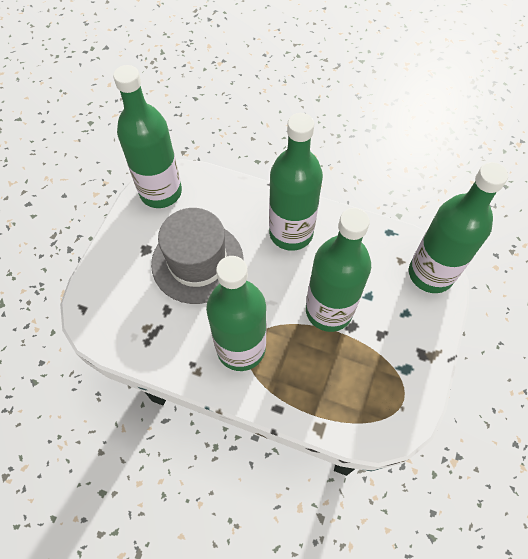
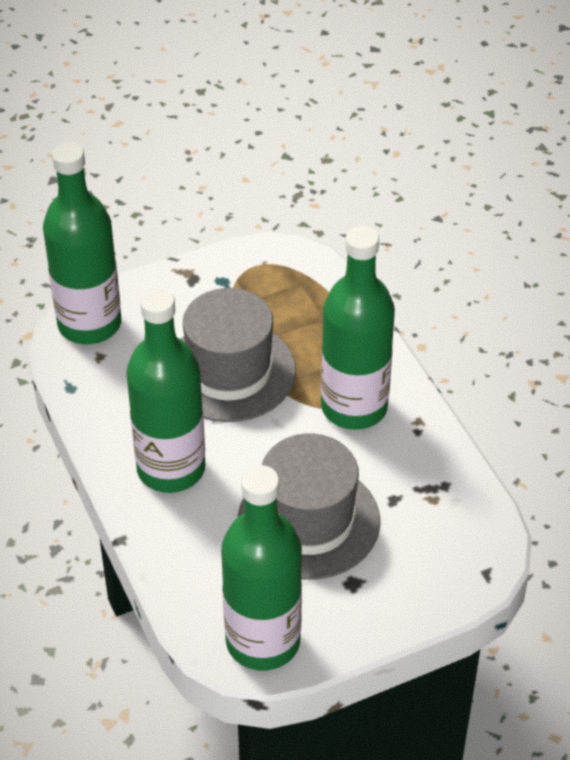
camera: 135 degrees left, 15 degrees down
green bottle [306,208,371,332] -> grey hat [181,288,296,422]

